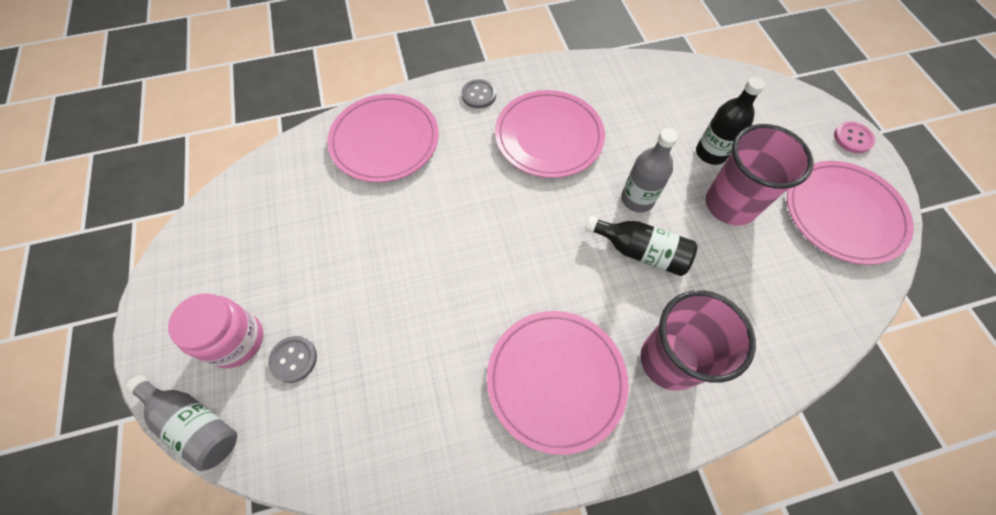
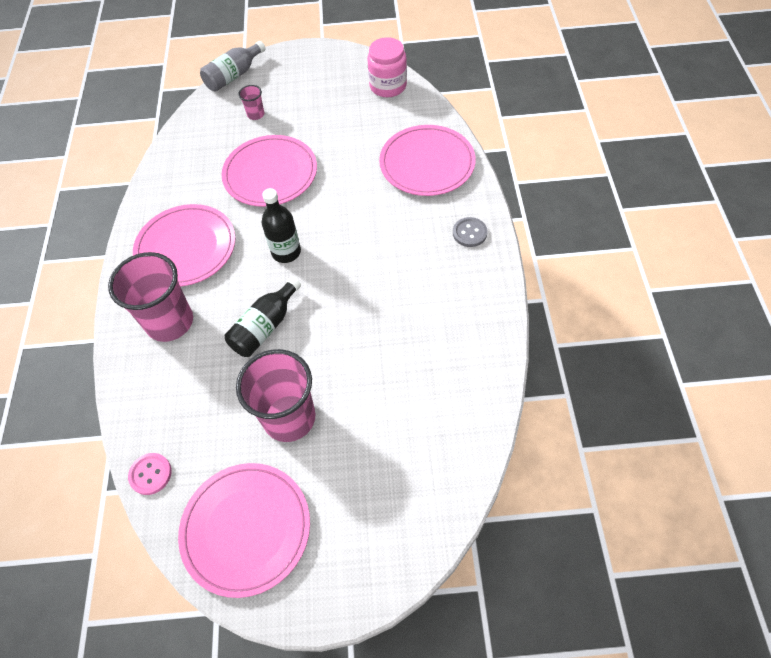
camera: 105 degrees right, 5 degrees down
pink jar [168,293,263,368] -> pink jar moved to [367,37,407,97]
grey button [268,336,317,383] -> pink cup [238,85,264,120]
pink plate [495,90,605,178] -> pink plate moved to [221,135,317,207]
grey bottle [621,128,678,213] -> none
black bottle [696,77,765,165] -> black bottle moved to [262,188,301,263]
pink button [834,122,875,153] -> pink button moved to [128,453,172,495]

